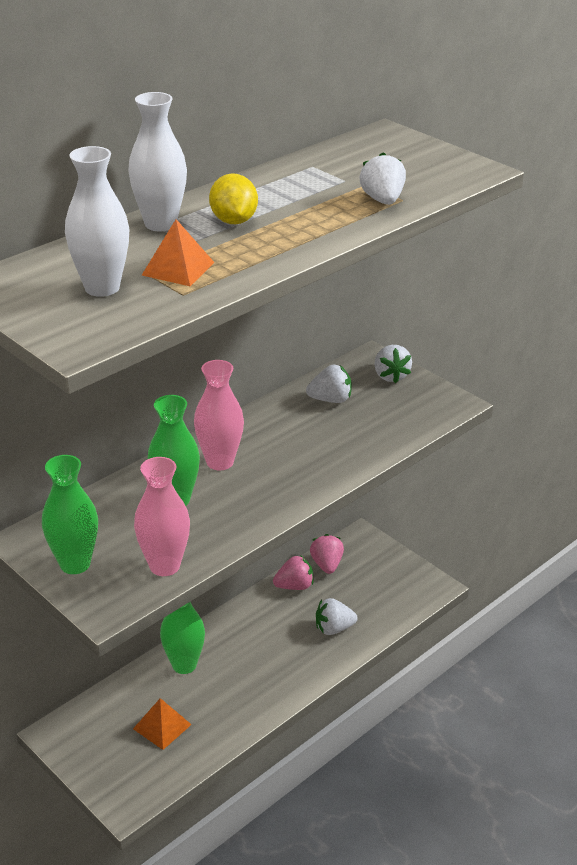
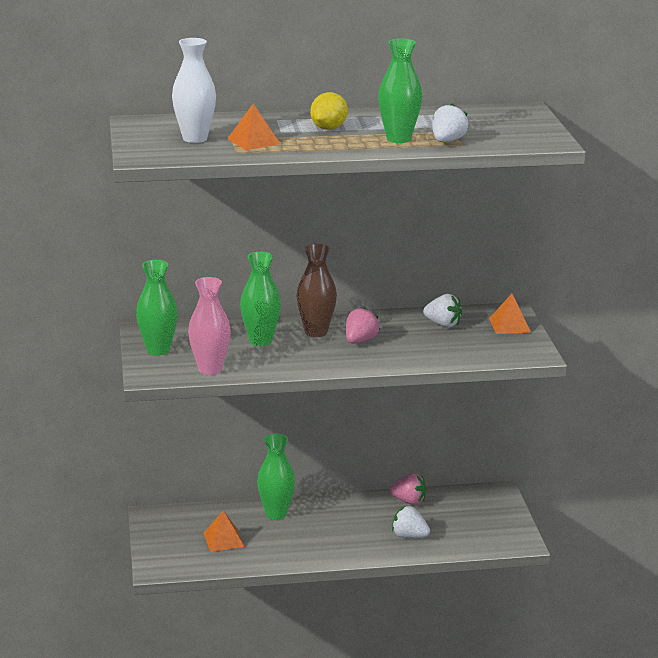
camera: 35 degrees right, 10 degrees down
white vase [128,92,187,231] -> none
pink vase [194,360,244,470] -> brown vase [296,244,337,337]
pink strawberry [310,534,344,574] -> pink strawberry moved to [346,307,380,343]
white strawberry [375,345,412,383] -> orange pyramid [489,294,531,334]
none -> green vase [378,38,422,143]

